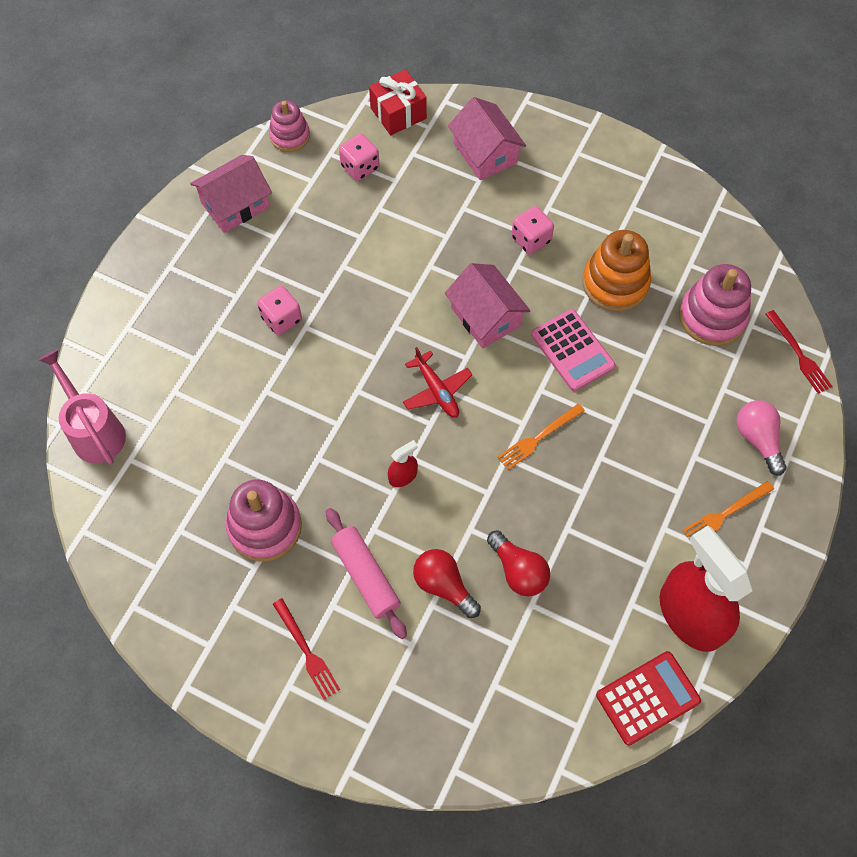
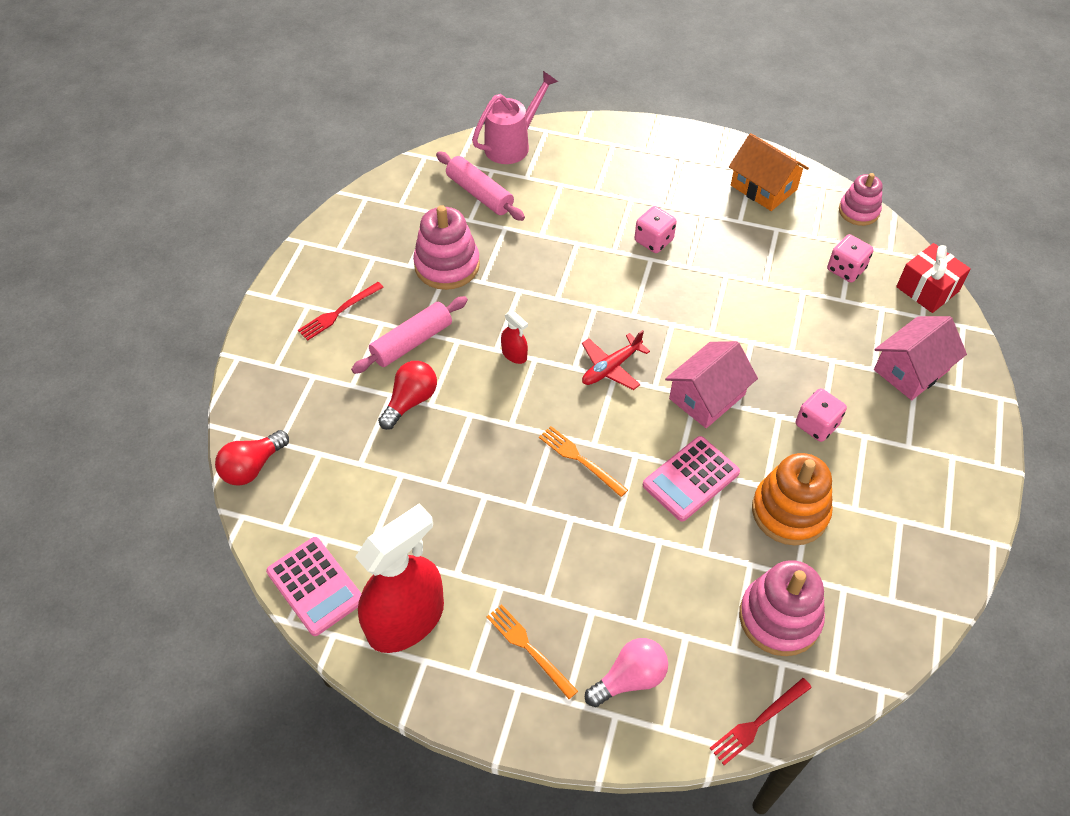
camera: 80 degrees right, 10 degrees down
pink house [190,155,272,233] -> orange house [729,133,809,211]
red light bulb [487,530,550,596] -> red light bulb moved to [215,430,289,486]
red calculator [596,651,701,746] -> pink calculator [266,537,362,636]
none -> pink rolling pin [436,151,525,221]

